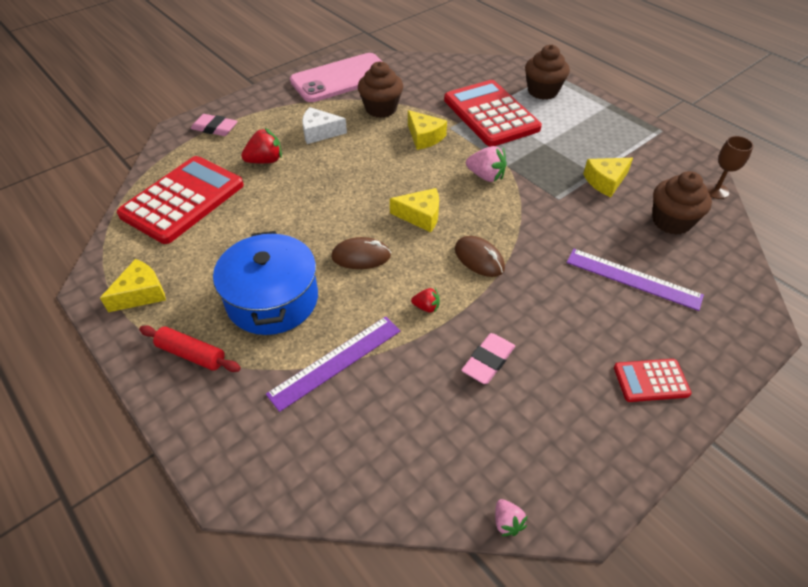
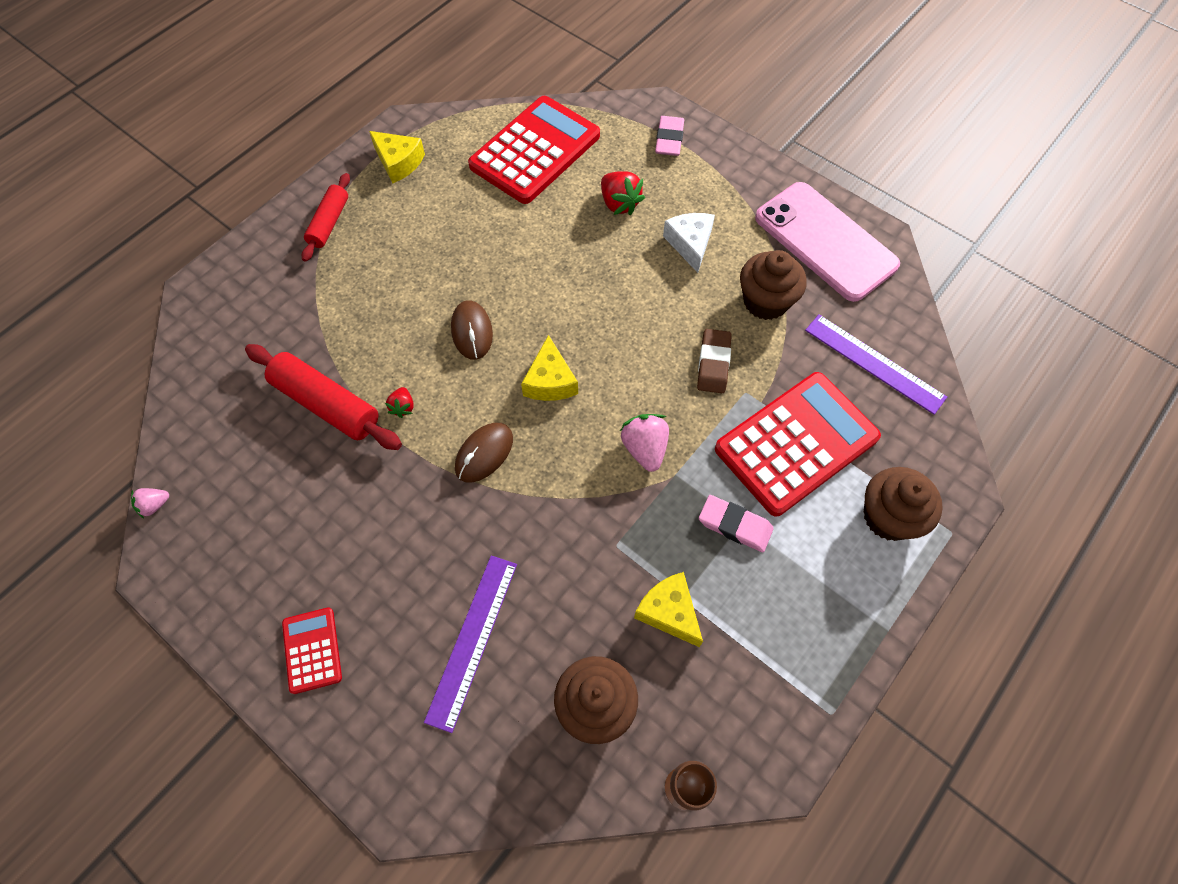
camera: 80 degrees right, 15 degrees up
red calculator [117,156,244,244] -> red calculator turned 75 degrees counterclockwise [468,96,600,204]
blue pot [213,231,318,335] -> none
purple ruler [266,316,400,412] -> purple ruler moved to [805,314,947,415]
yellow cheese [408,110,447,150] -> brown eraser [697,329,732,393]
pink eraser [461,333,515,384] -> pink eraser moved to [699,495,774,552]
pink strawberry [466,146,507,182] -> pink strawberry turned 150 degrees clockwise [620,414,669,472]
none -> red rolling pin [245,344,402,450]

